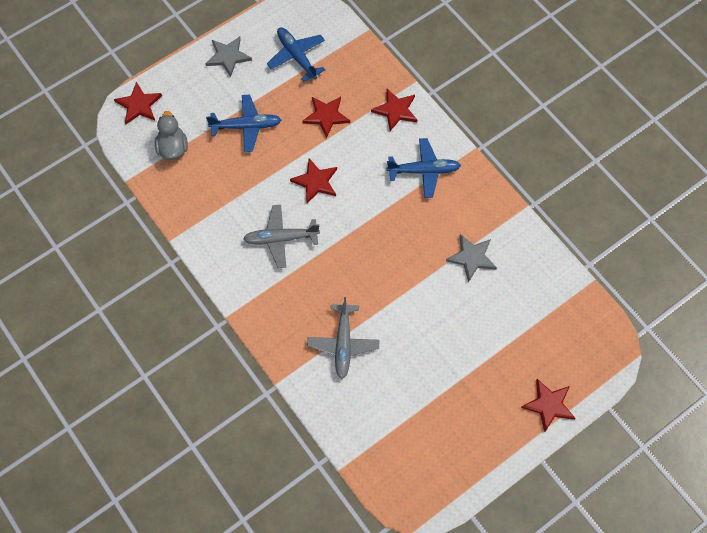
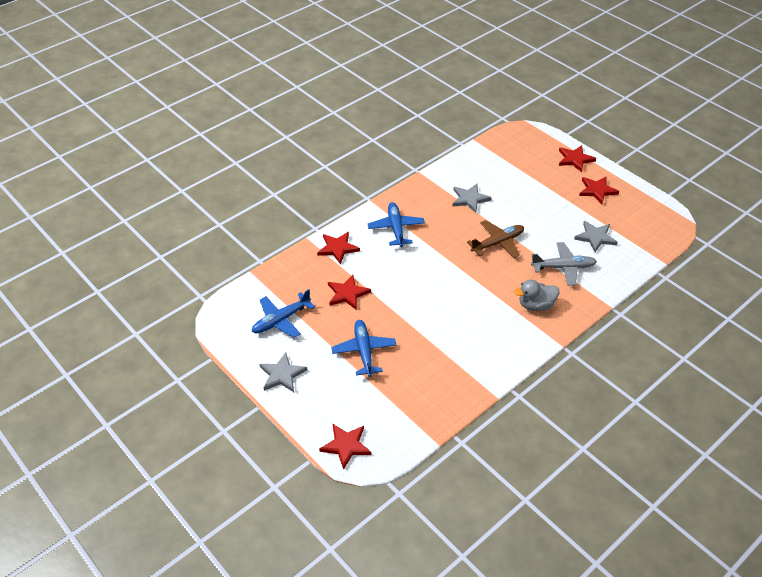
camera: 95 degrees left, 20 degrees down
grey duck [155,111,188,160] -> grey duck moved to [514,280,559,311]
grey plane [243,205,320,268] -> none
red star [290,158,337,203] -> red star moved to [579,177,619,204]
none -> brown plane [467,220,524,258]
none -> grey star [574,221,618,252]

